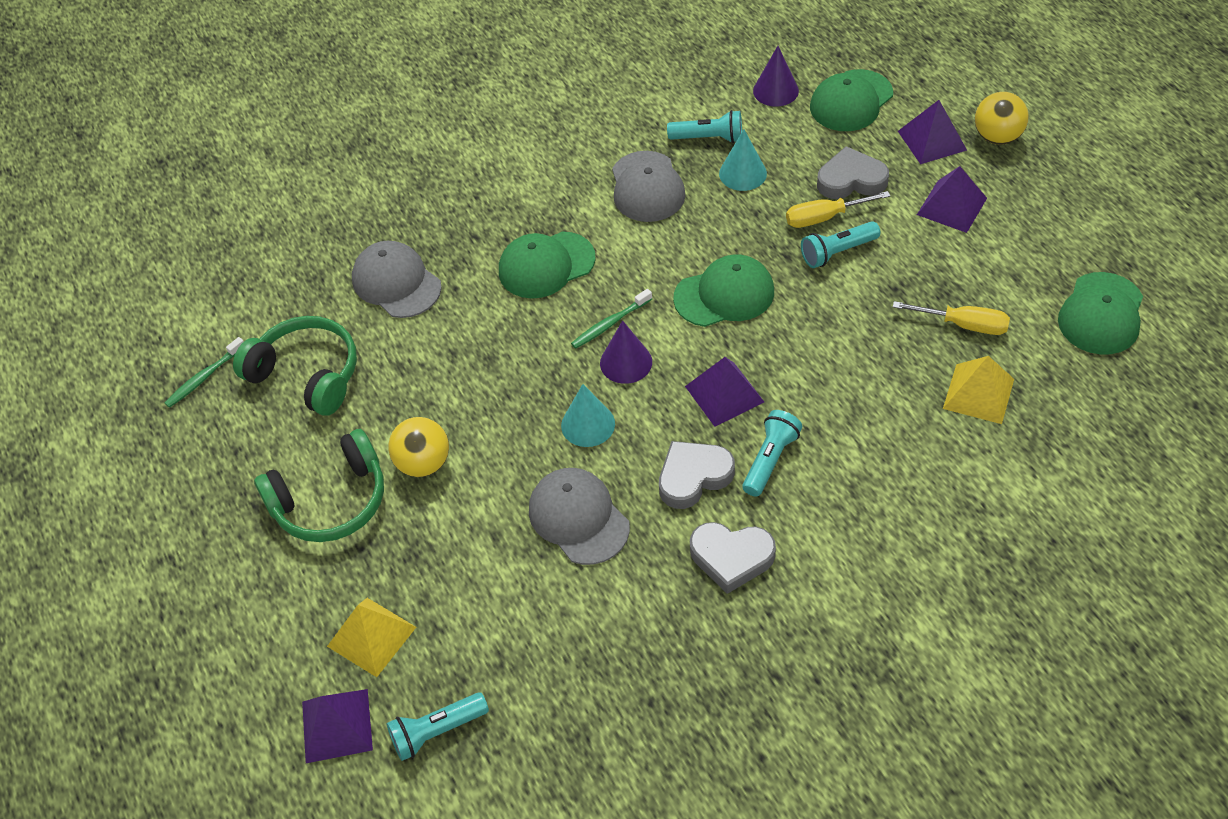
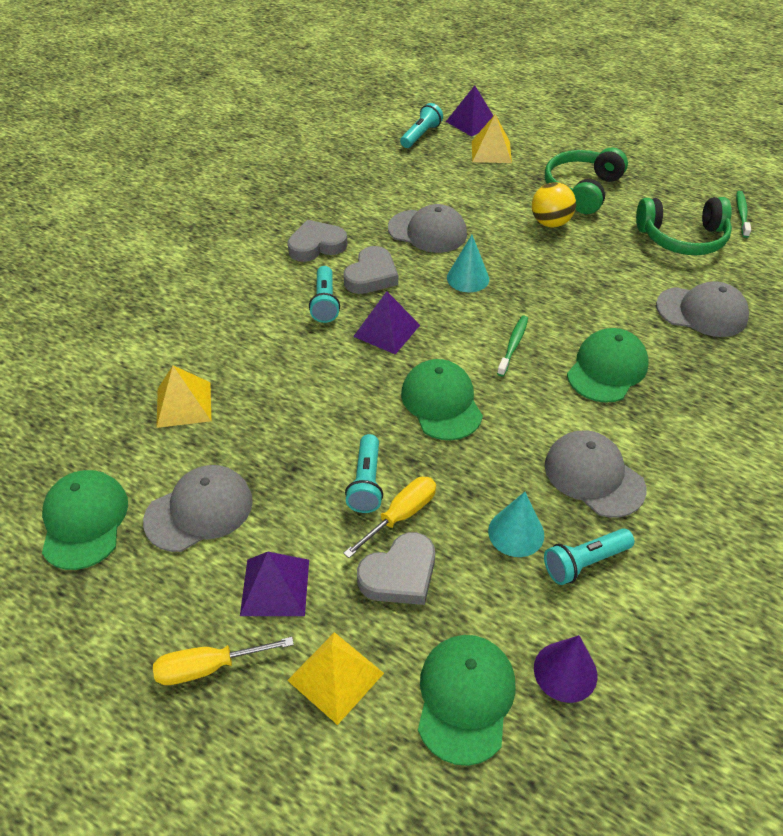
camera: 145 degrees right, 5 degrees down
purple cone [600,320,652,384] -> none
green cap [673,254,774,327] -> green cap turned 120 degrees clockwise [401,359,483,440]
turquoise flashlight [801,221,880,268] -> turquoise flashlight turned 150 degrees clockwise [345,434,383,513]
yellow screwdriver [893,301,1010,335] -> yellow screwdriver moved to [153,637,294,685]
purple pyramid [898,100,967,164] -> yellow pyramid [287,632,384,725]
yellow ball [975,92,1029,145] -> none
none -> grey cap [143,465,253,552]

